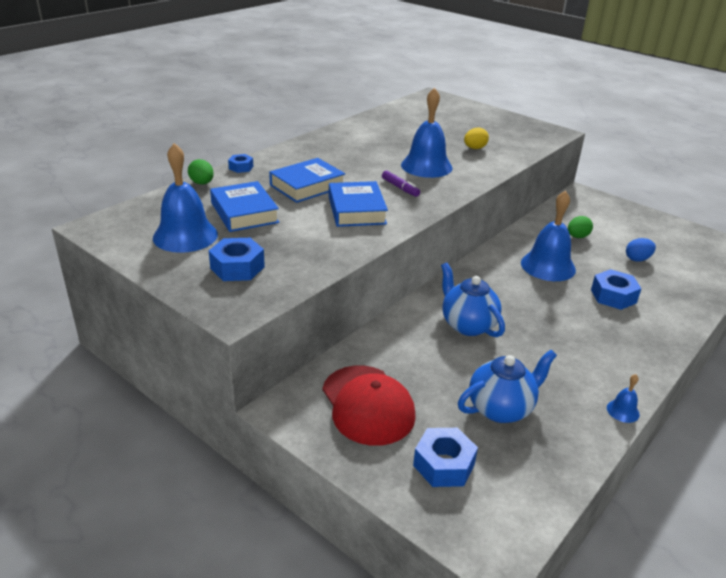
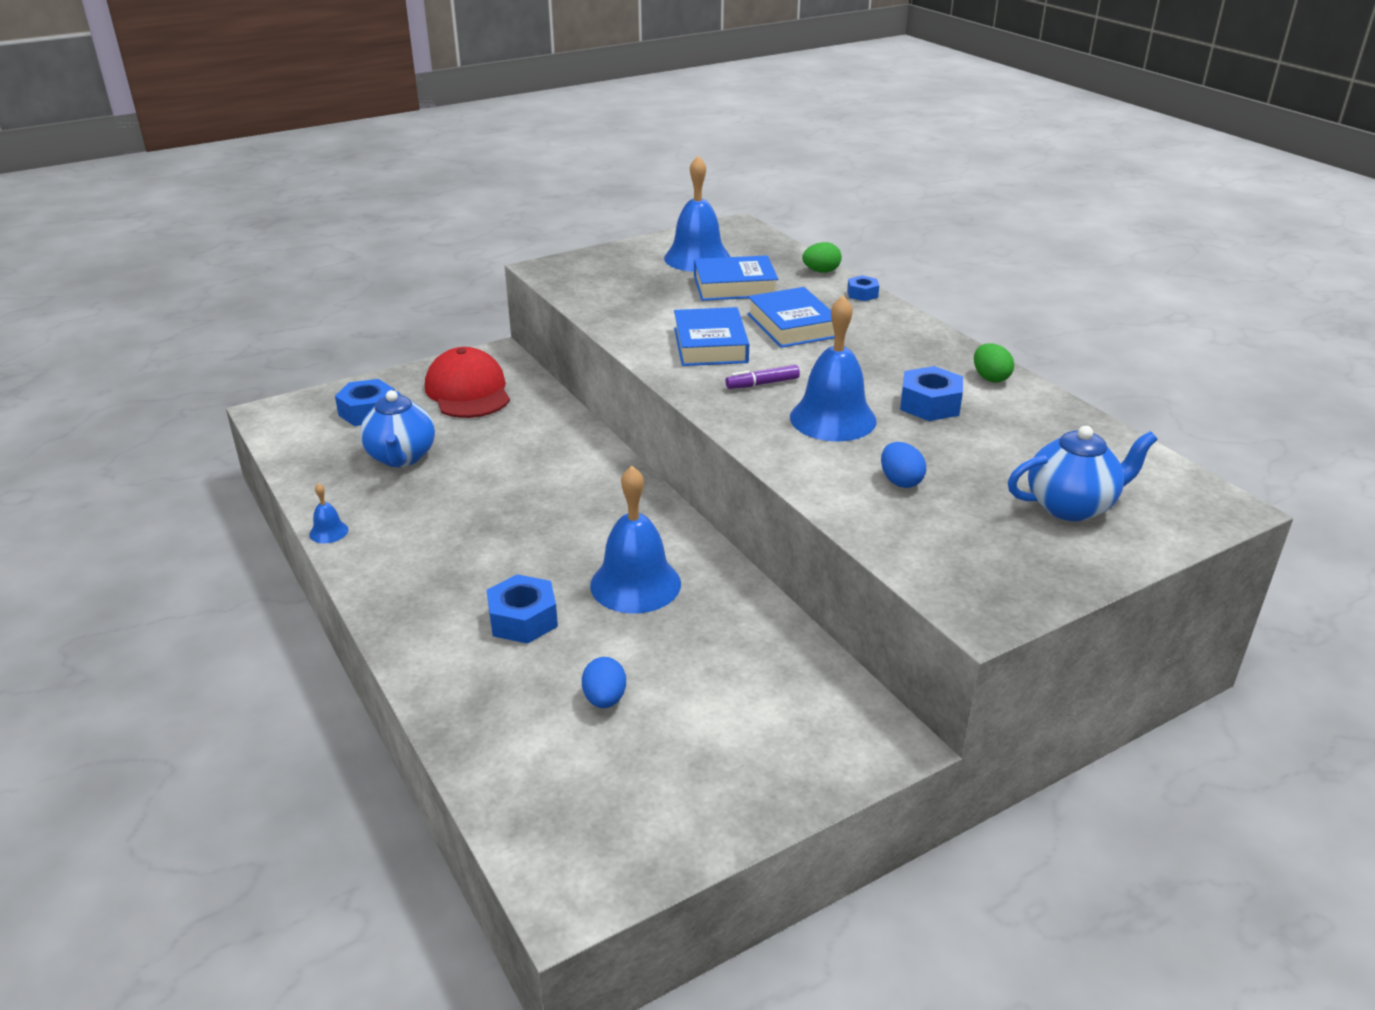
camera: 110 degrees right, 0 degrees up
blue nut [209,238,265,281] -> blue nut moved to [900,366,963,421]
red cap [322,365,416,446] -> red cap turned 75 degrees clockwise [425,347,510,418]
blue book [329,181,388,227] -> blue book turned 75 degrees clockwise [674,307,749,366]
blue teapot [441,263,505,337] -> blue teapot moved to [1008,426,1158,521]
yellow egg [464,127,489,149] -> blue egg [881,442,926,488]
green egg [568,216,593,238] -> green egg moved to [974,343,1014,383]

